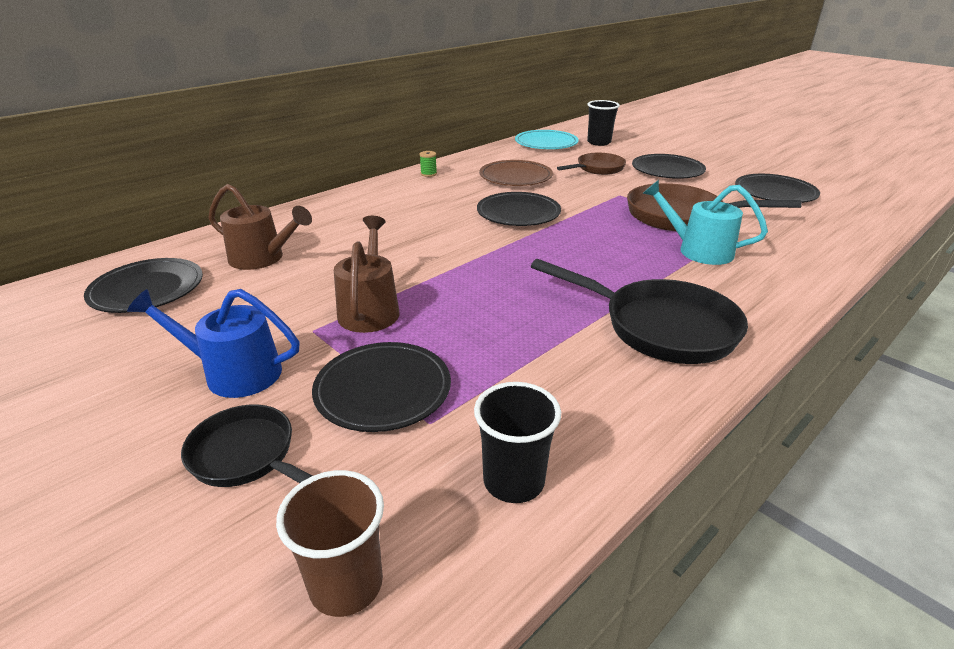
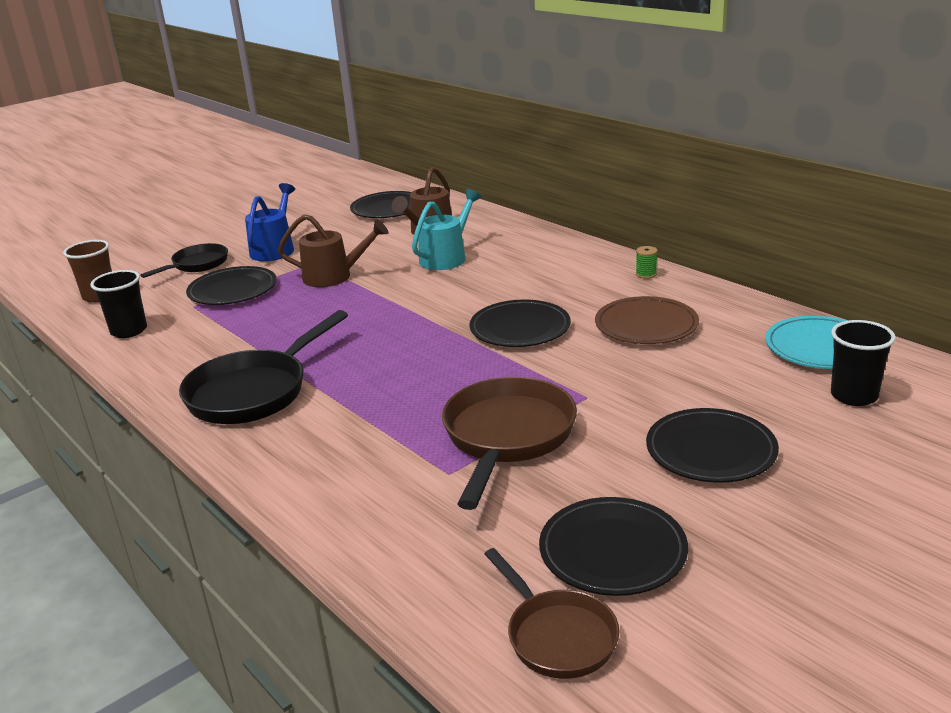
camera: 95 degrees right, 5 degrees down
brown pan [557,153,626,175] -> brown pan moved to [484,548,620,679]
turquoise watering can [642,180,768,265] -> turquoise watering can moved to [412,189,481,270]

